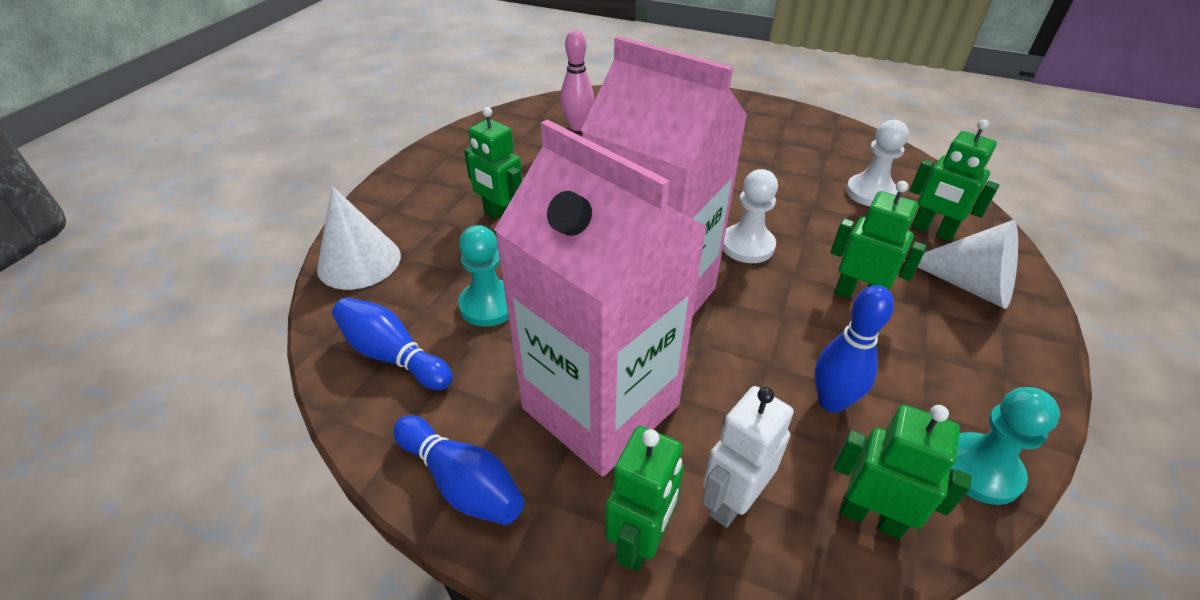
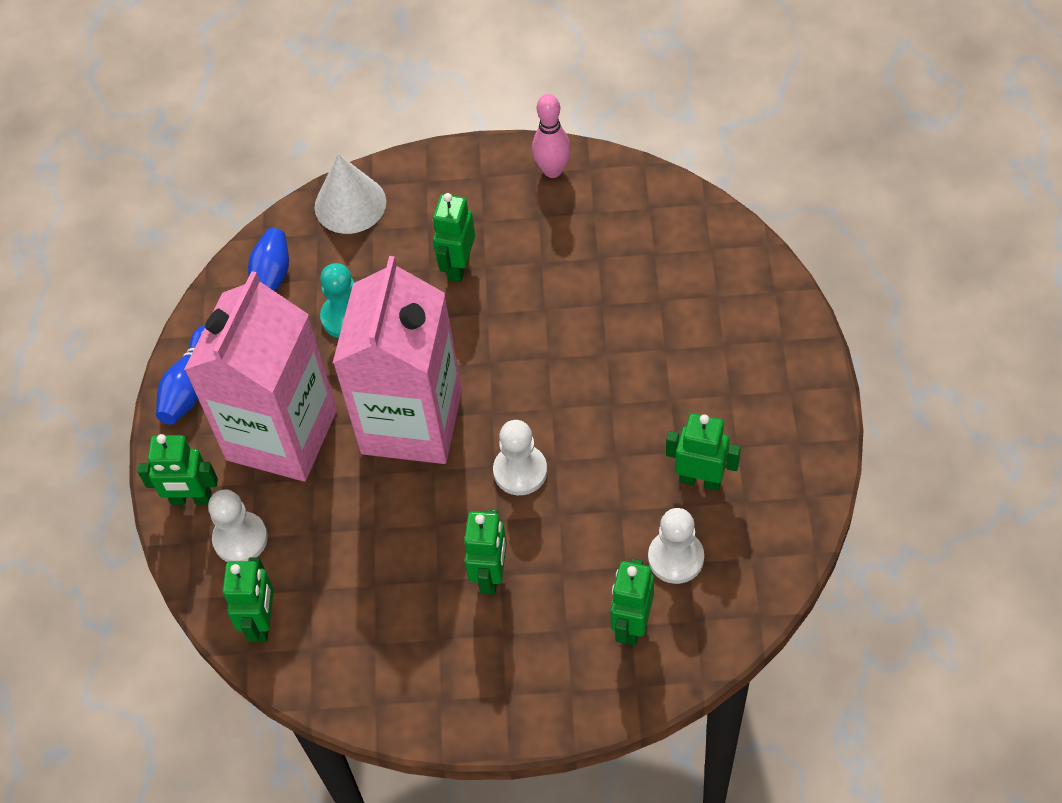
camera: 70 degrees right, 15 degrees up
pink bowling pin [560,30,594,131] -> pink bowling pin moved to [532,94,571,178]
white robot [702,386,794,528] -> white pawn [208,489,268,562]
blue bowling pin [814,285,894,413] -> none
white cone [904,220,1018,309] -> none
turquoise pawn [950,387,1060,505] -> none
none -> green robot [666,413,741,491]

